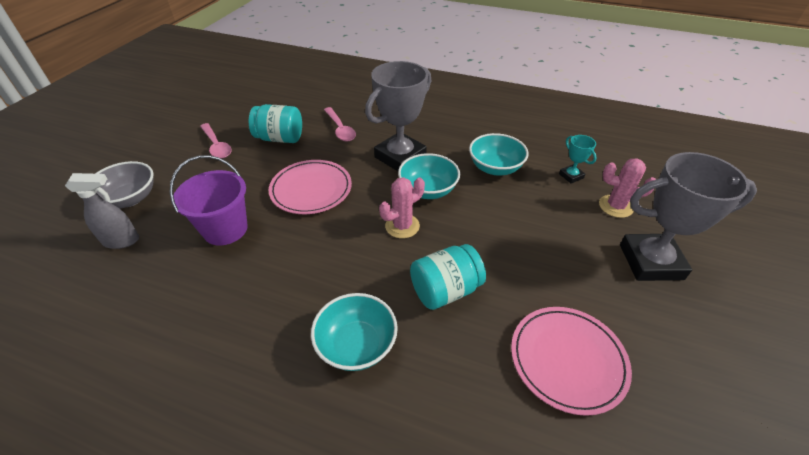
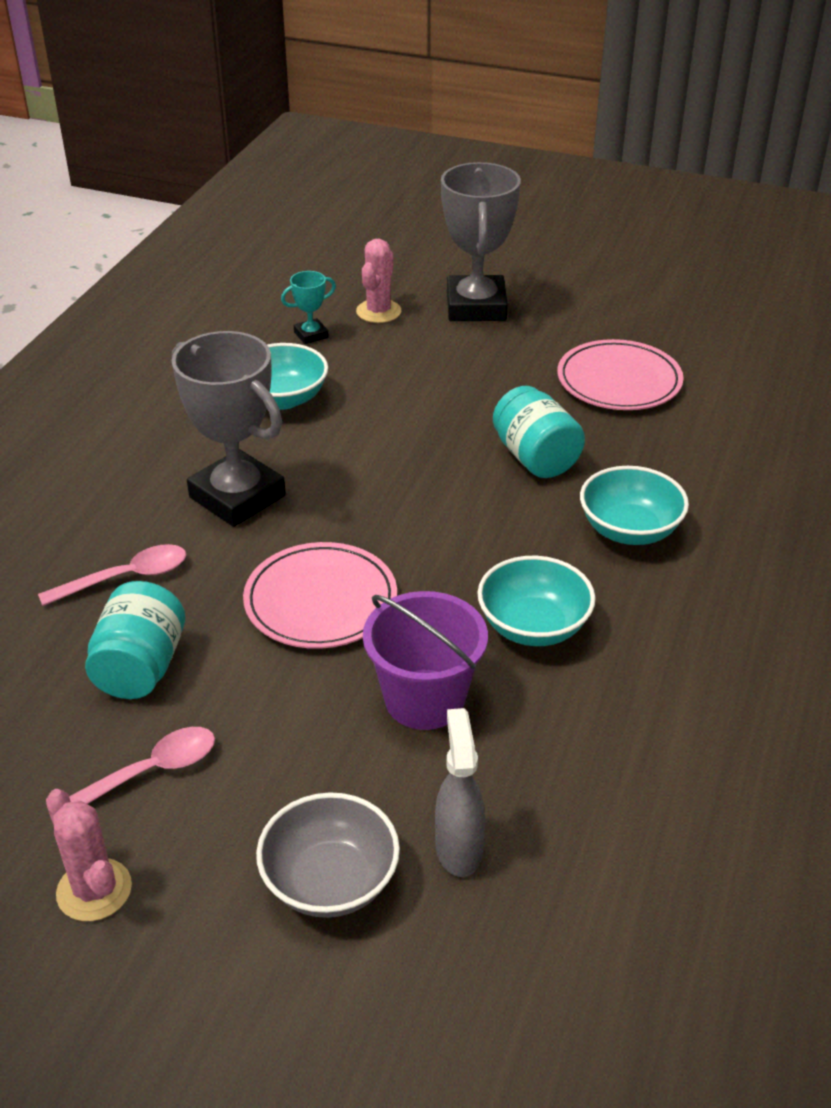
camera: 90 degrees left, 5 degrees down
pink cactus [379,177,425,238] -> pink cactus moved to [46,789,132,921]
turquoise bowl [398,153,460,199] -> turquoise bowl moved to [477,556,596,646]

